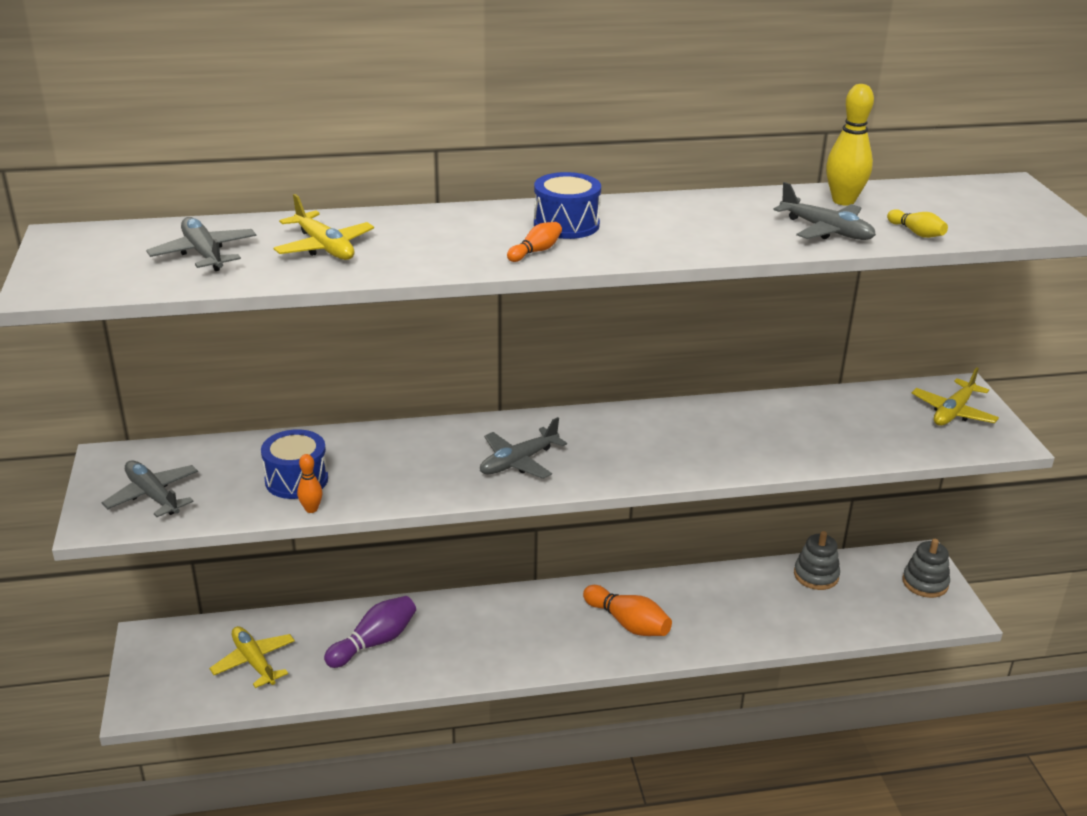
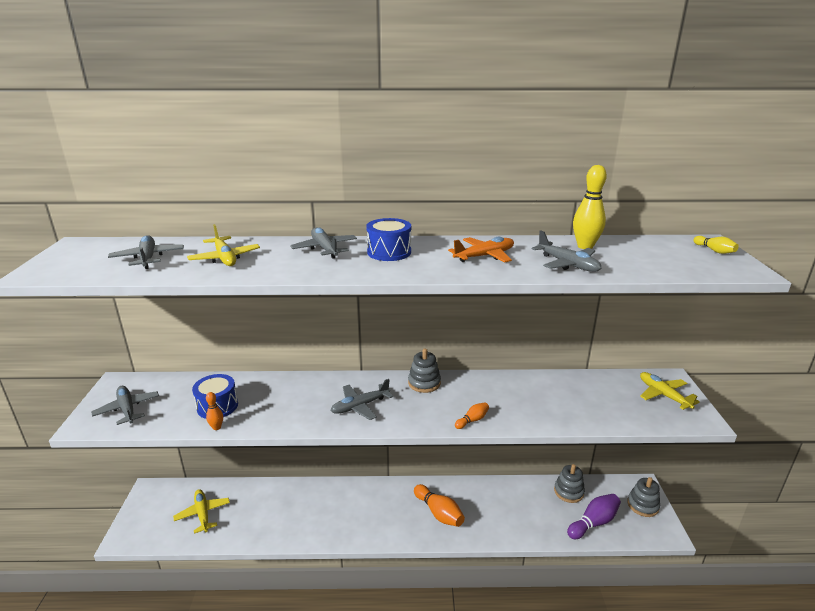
camera: 10 degrees right, 5 degrees down
purple bowling pin [324,596,416,668] -> purple bowling pin moved to [567,494,621,539]
orange bowling pin [507,222,562,262] -> orange bowling pin moved to [455,402,489,429]
yellow bowling pin [887,209,948,238] -> yellow bowling pin moved to [693,236,739,254]
yellow plane [912,368,999,426] -> yellow plane turned 105 degrees clockwise [640,372,700,410]
none -> grey plane [290,228,357,259]
none -> grey stacking toy [408,348,441,393]
none -> orange plane [448,237,514,263]

